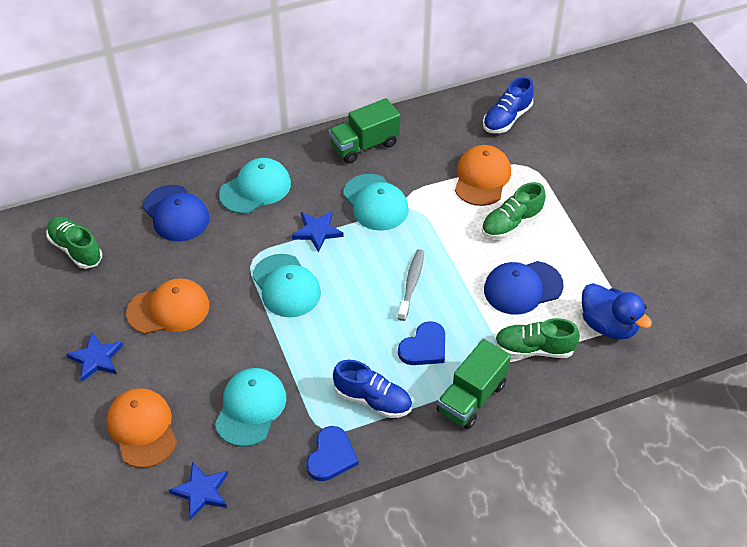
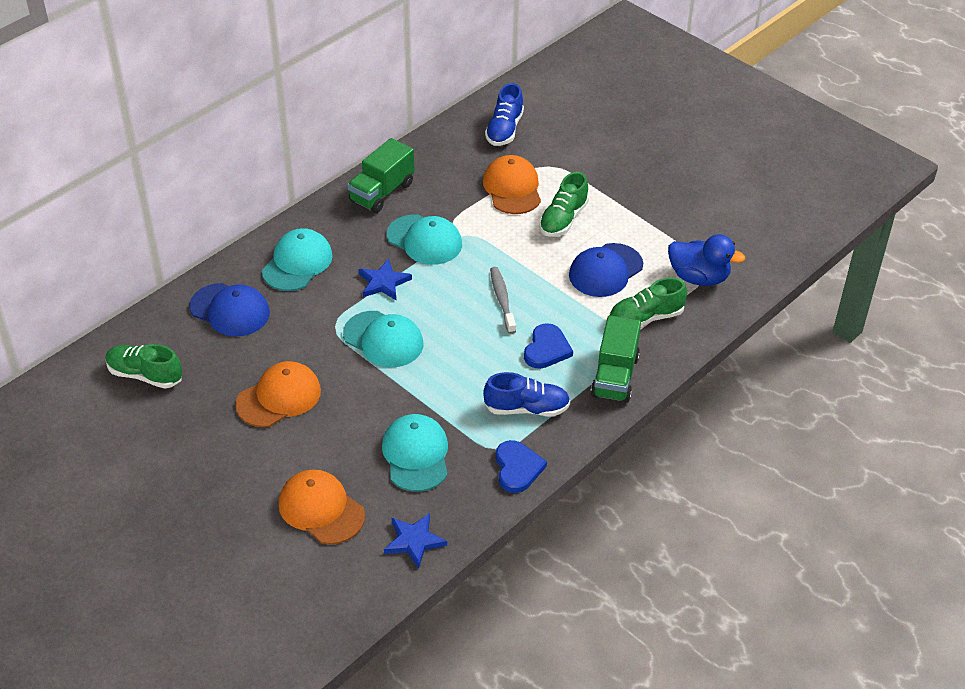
camera: 25 degrees left, 5 degrees down
blue star [66,333,123,382] -> none

